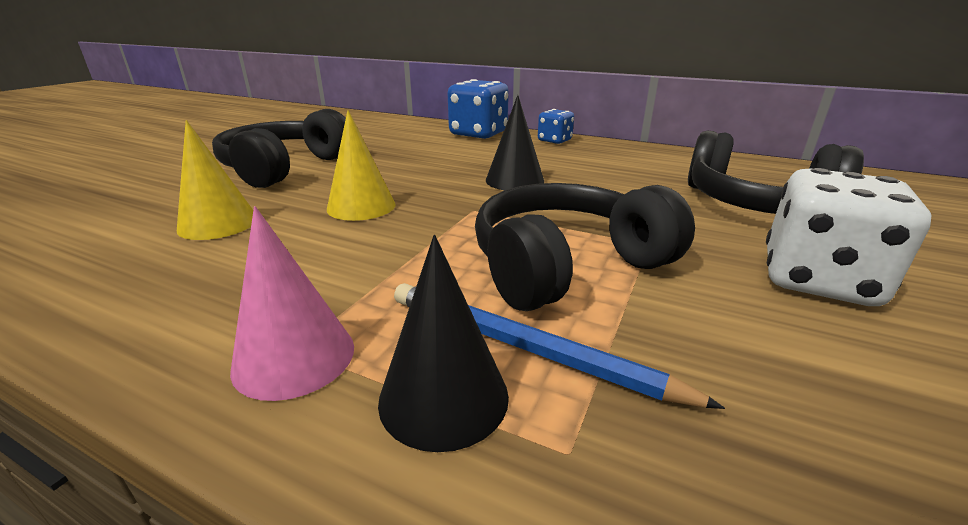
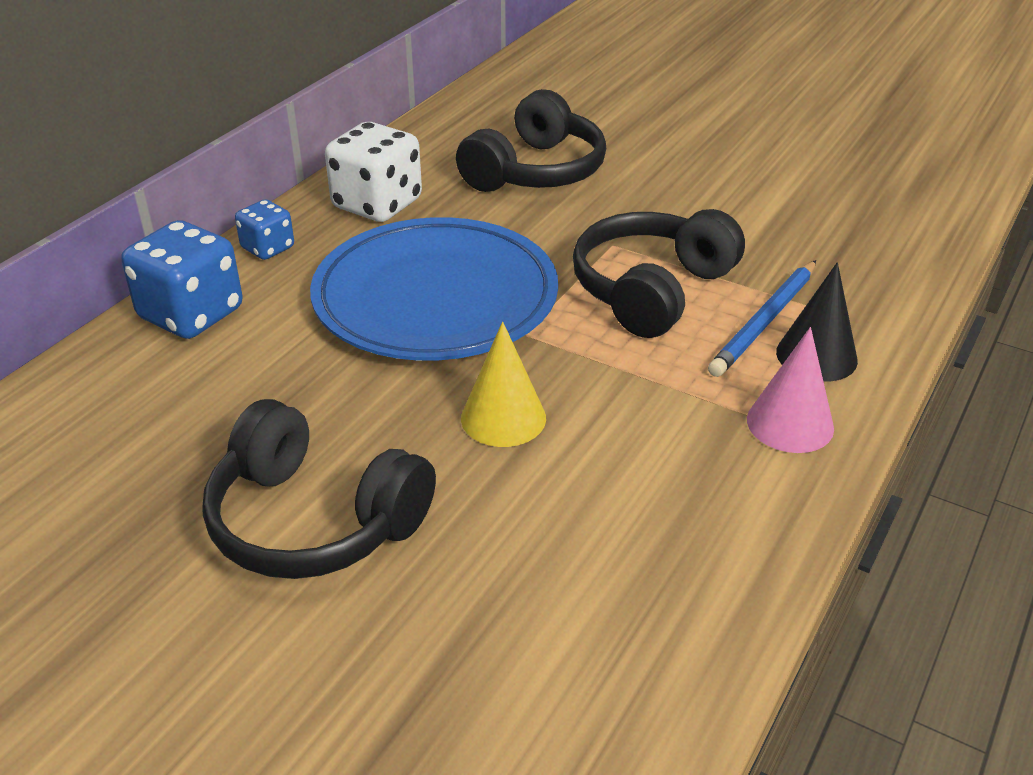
camera: 85 degrees left, 10 degrees up
yellow cone [177,120,253,240] -> none
black headphones [475,183,695,311] -> black headphones turned 60 degrees clockwise [573,209,745,338]
black cone [486,95,544,190] -> blue plate [310,217,558,361]
white dice [766,168,932,306] -> white dice moved to [325,122,422,222]

